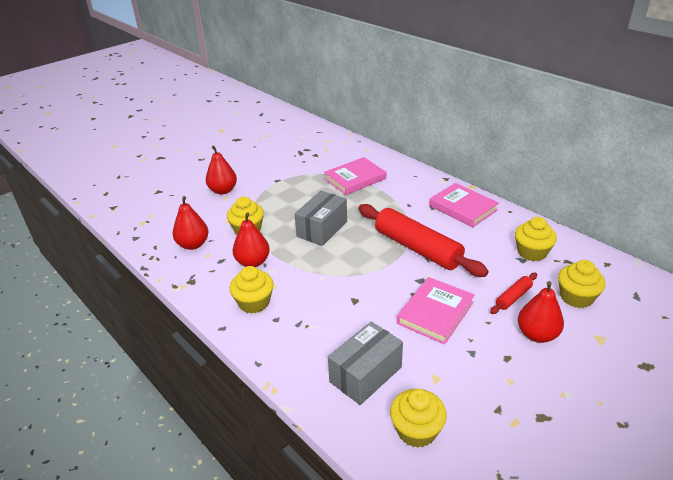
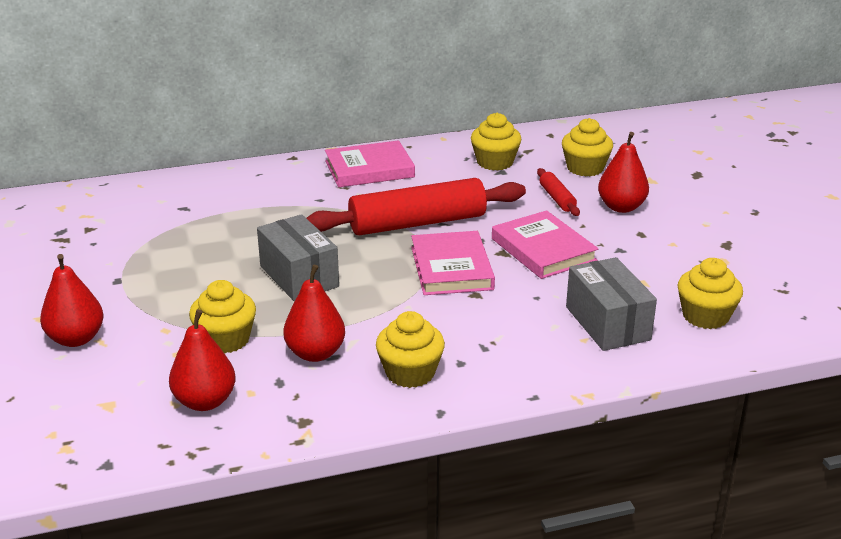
camera: 65 degrees left, 5 degrees down
pink book [324,157,386,195] -> pink book moved to [411,231,495,295]

